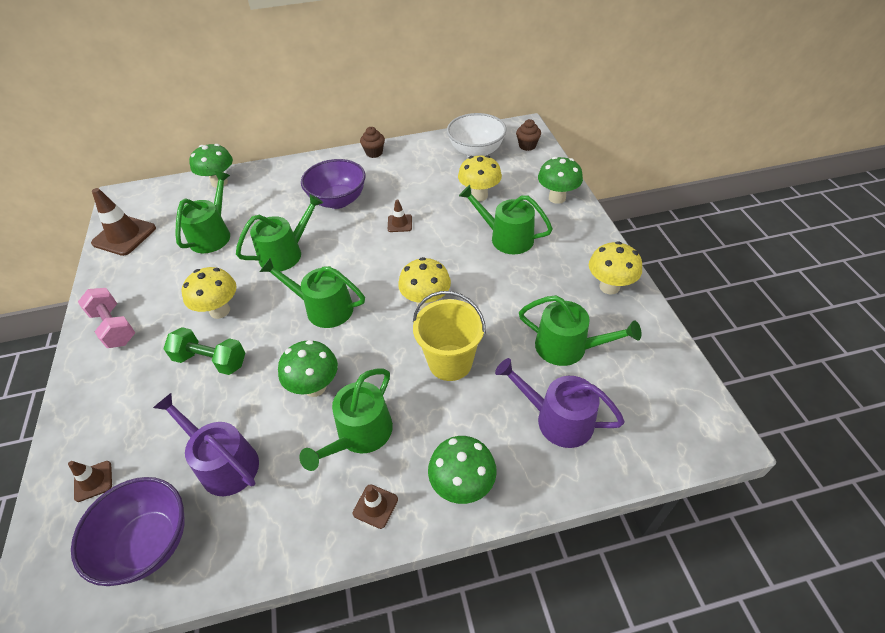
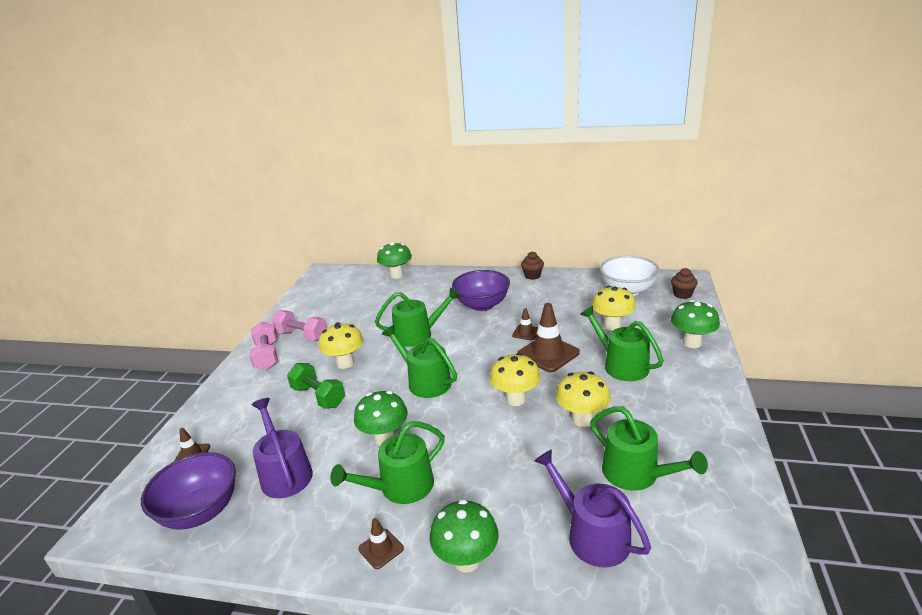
camera: 25 degrees right, 20 degrees down
brown traffic cone [91,188,156,256] -> brown traffic cone moved to [517,303,580,372]
green watering can [175,171,230,253] -> none
yellow bucket [413,291,486,381] -> none
yellow mushroom [589,241,642,295] -> yellow mushroom moved to [556,371,611,427]
none -> pink dumbbell [272,311,327,341]

